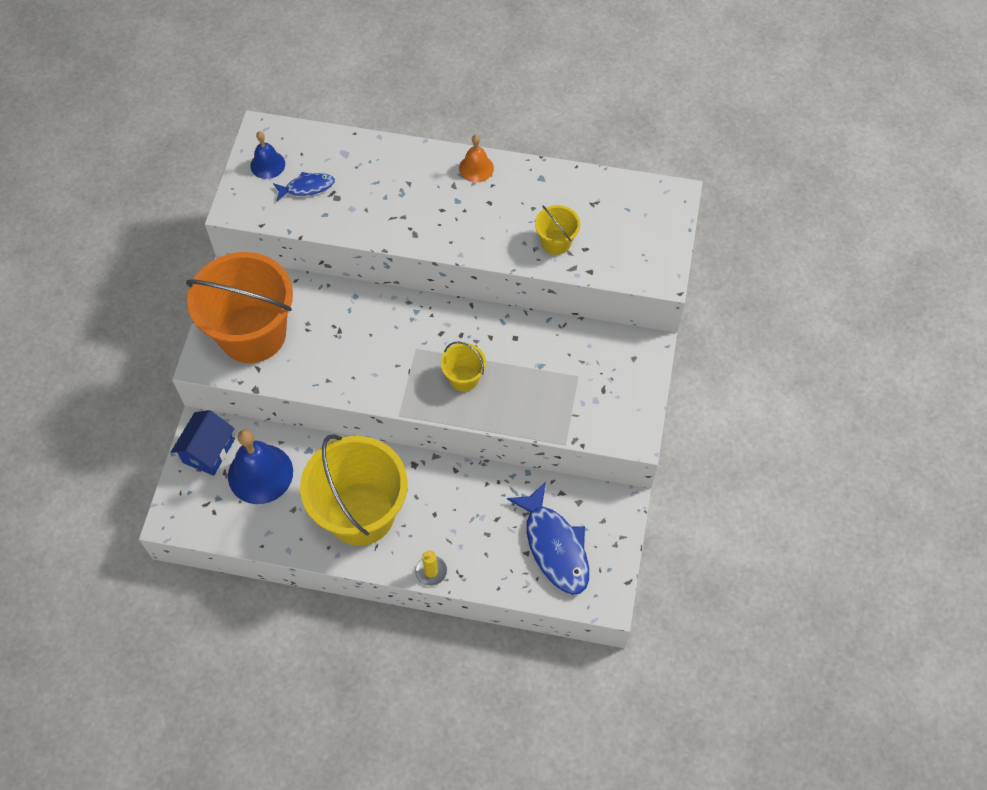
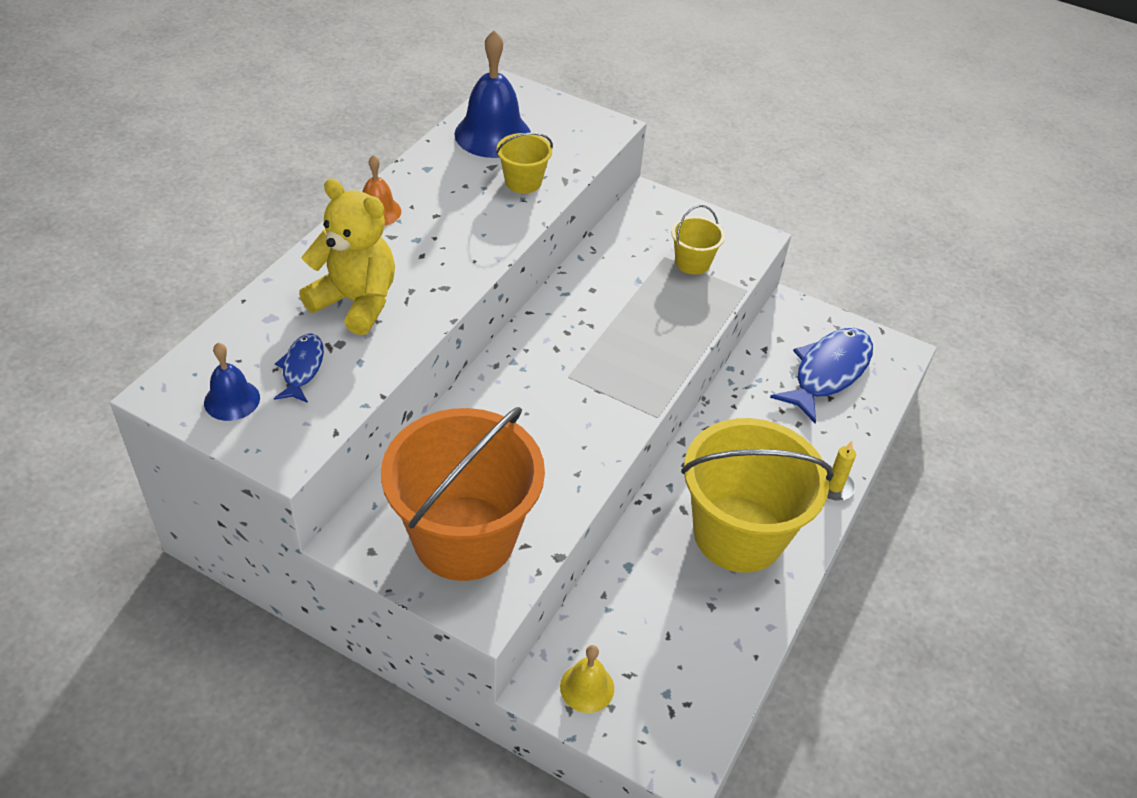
camera: 75 degrees left, 15 degrees down
blue house [171,410,235,476] -> yellow bell [560,645,614,713]
blue bell [228,429,293,504] -> blue bell moved to [454,30,531,158]
yellow bucket [441,341,486,392] -> yellow bucket moved to [671,205,725,275]
blue fish [507,482,589,595] -> blue fish turned 45 degrees counterclockwise [770,328,873,423]
none -> yellow teddy bear [299,179,395,335]

